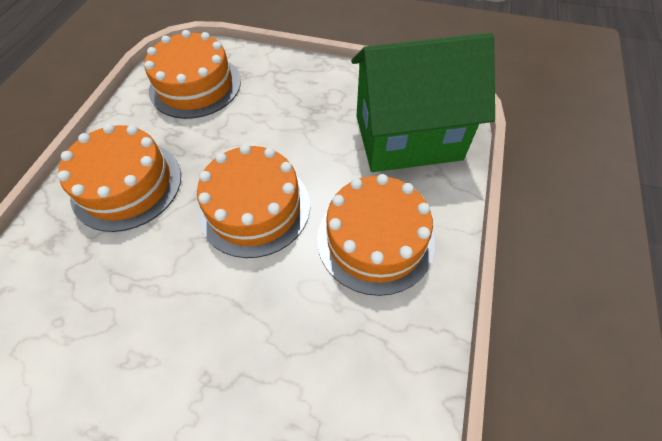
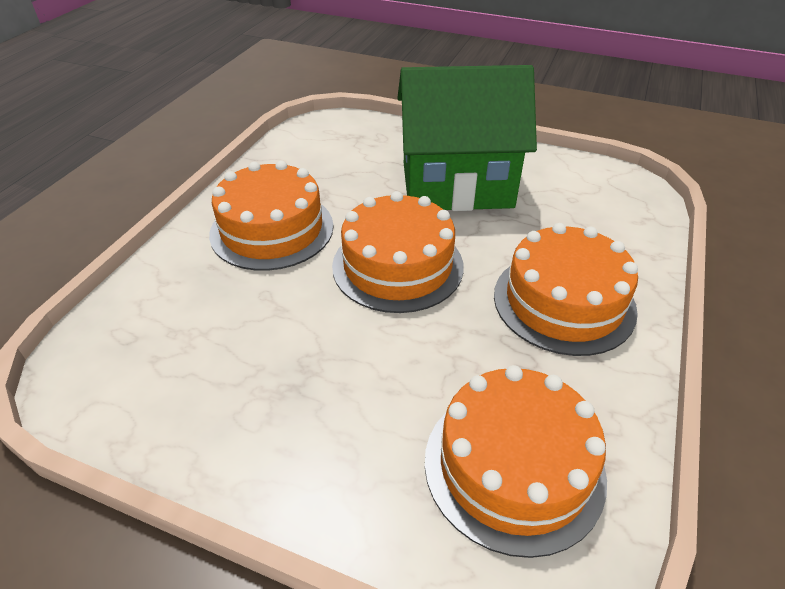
camera: 175 degrees left, 15 degrees down
green house [351,33,495,172] -> green house moved to [397,65,537,211]

